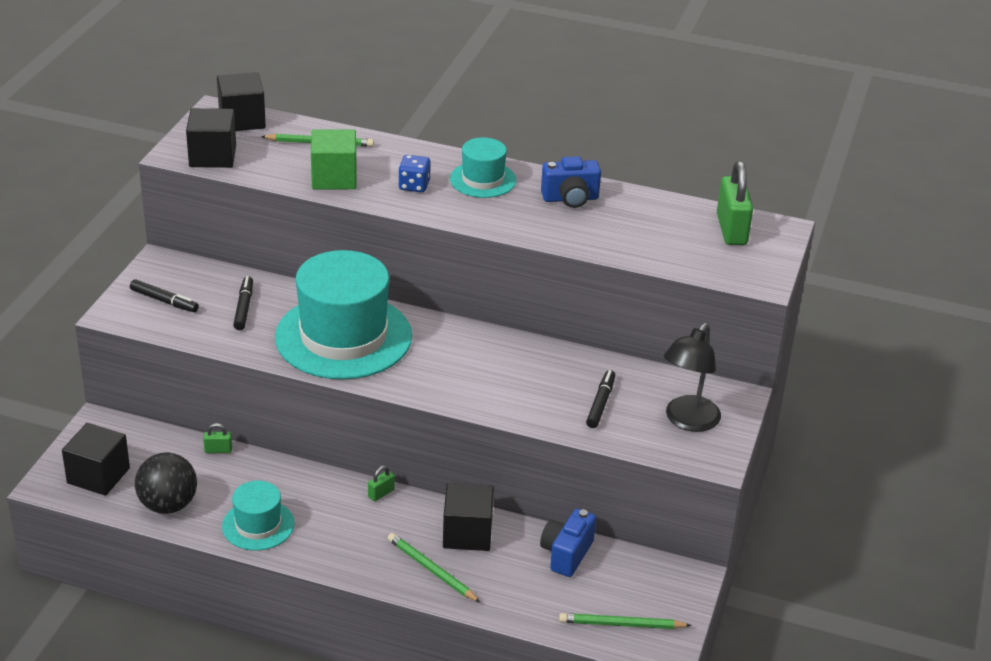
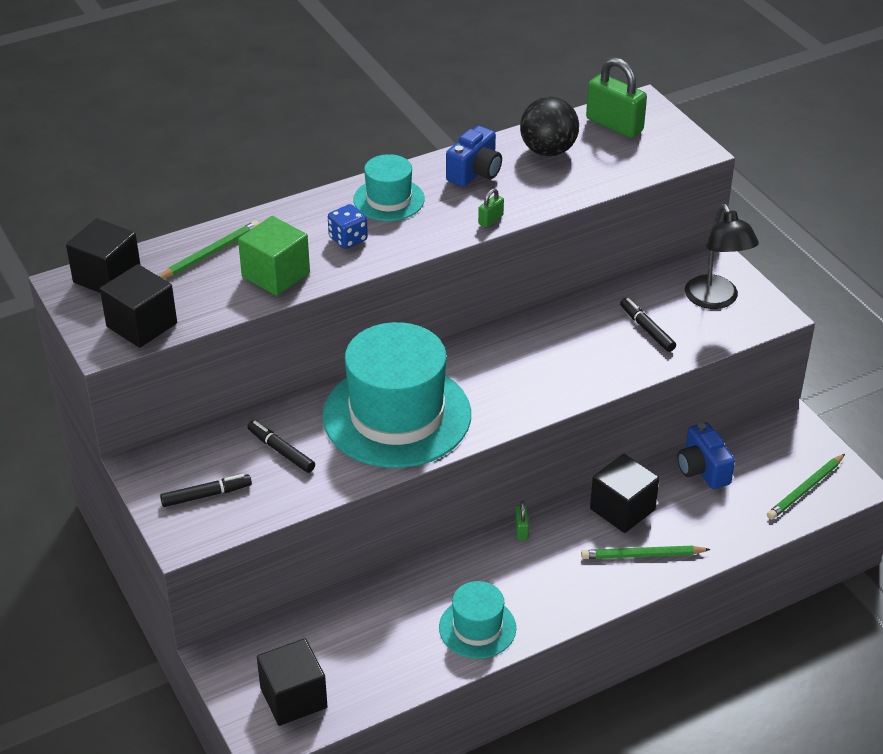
camera: 45 degrees left, 5 degrees up
black ball [135,452,197,514] -> black ball moved to [520,97,579,156]
green padlock [203,423,232,453] -> green padlock moved to [478,188,504,227]

